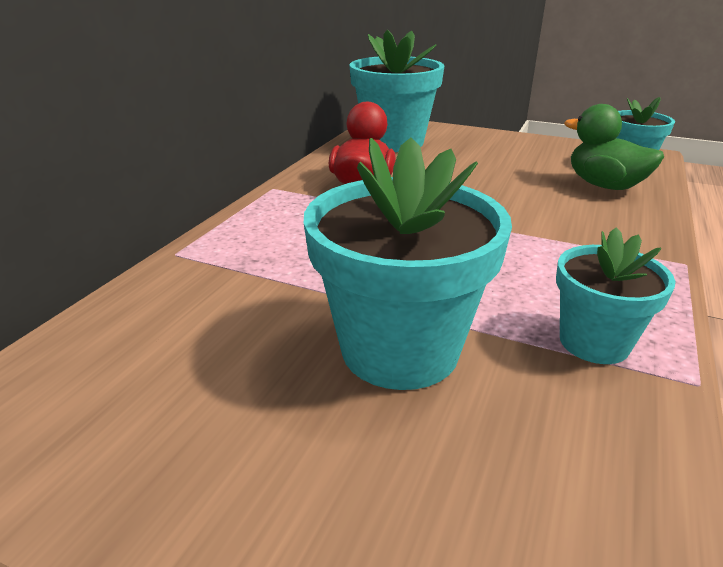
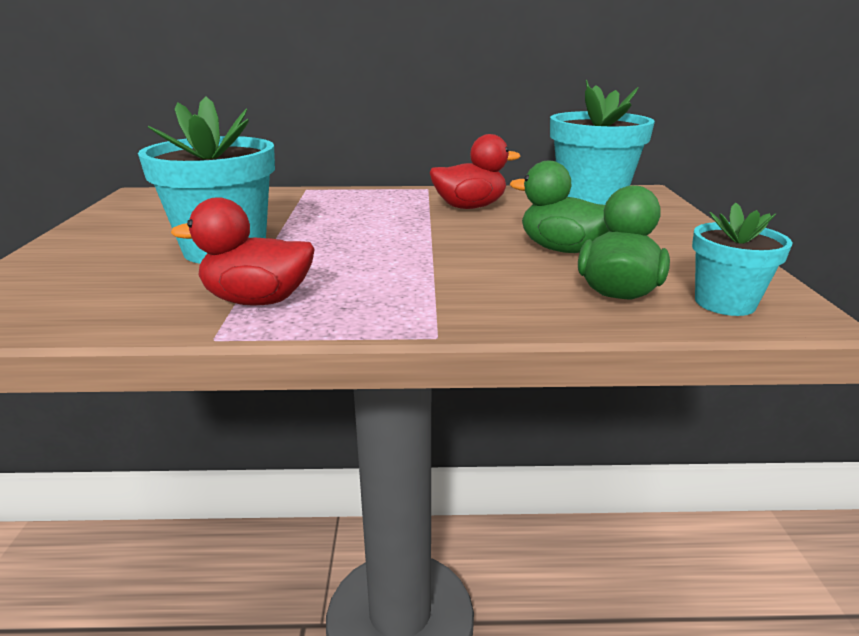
camera: 65 degrees right, 5 degrees down
turquoise flower pot [556,228,675,364] -> red duck [171,197,315,306]
none -> green duck [510,161,610,253]

